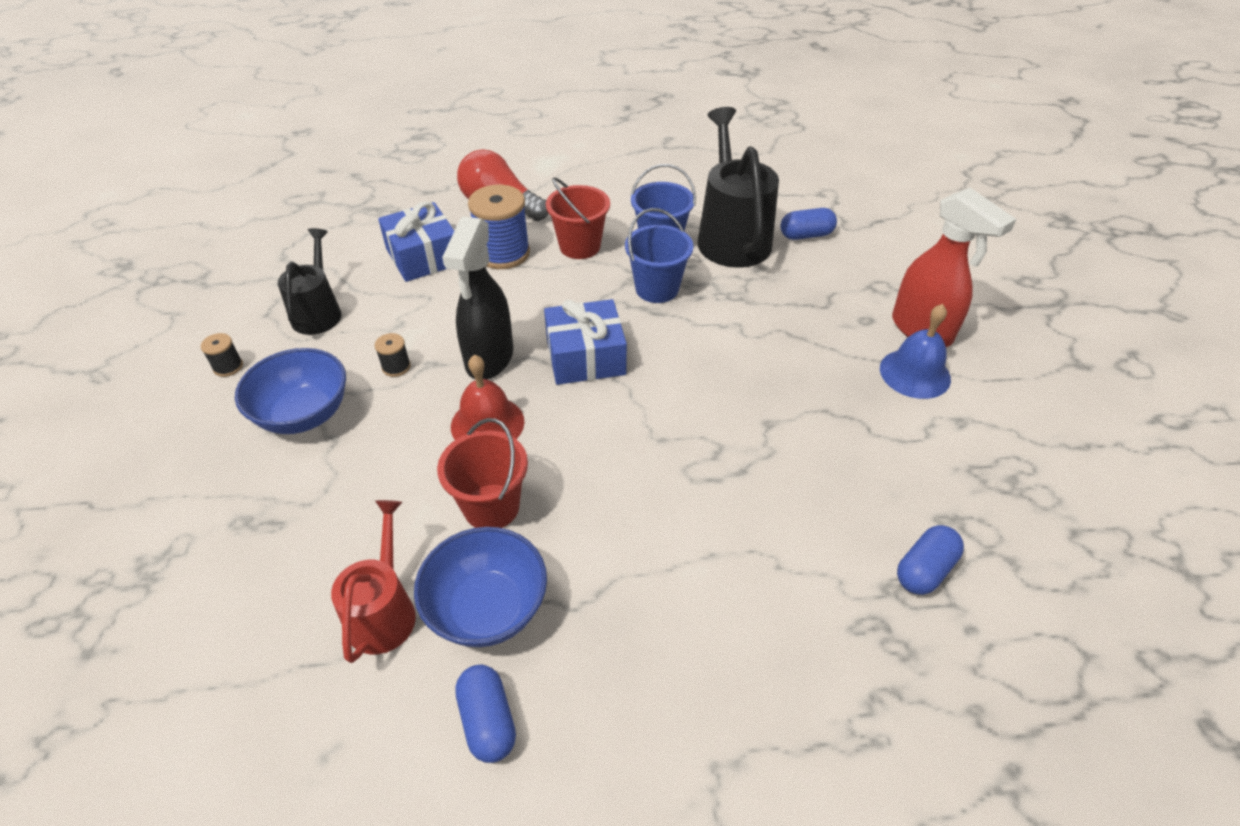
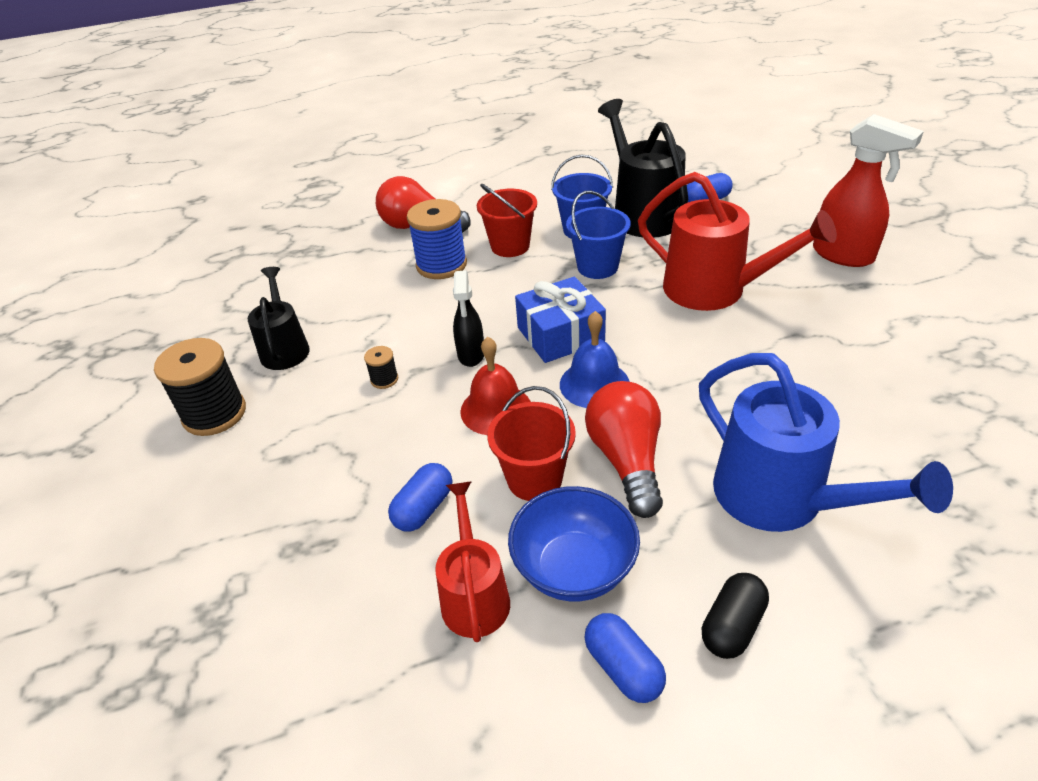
camera: 10 degrees left, 5 degrees down
black spool [201,333,243,377] -> black spool [154,338,246,436], size x2.17
blue bowl [235,348,346,434] -> none
blue gift [378,201,454,282] -> none
black spray bottle [442,217,513,380] -> black spray bottle [453,270,484,367], size x0.62
blue bell [880,304,951,399] -> blue bell moved to [560,311,630,408]
blue capsule [897,525,964,595] -> blue capsule moved to [388,463,452,531]
none -> red light bulb [585,381,663,518]
none -> red watering can [638,172,837,311]
none -> blue watering can [699,353,953,532]
none -> black capsule [702,573,769,659]

